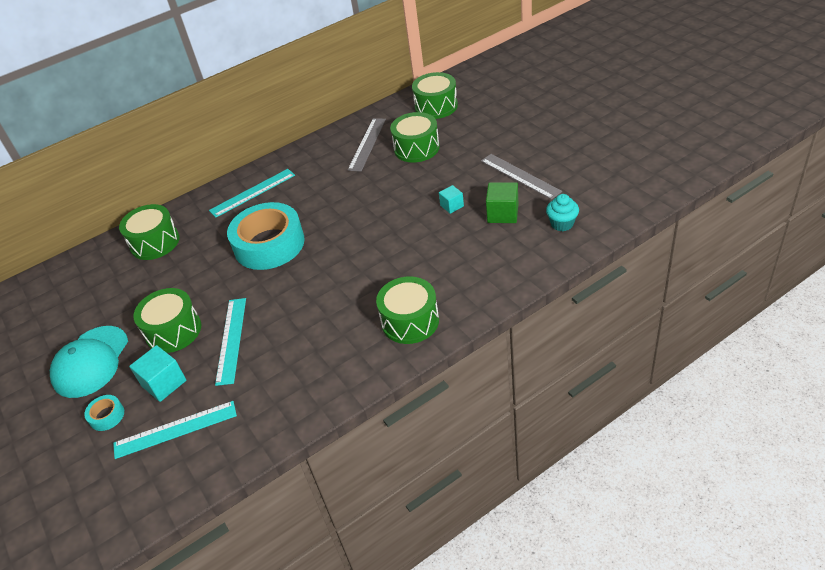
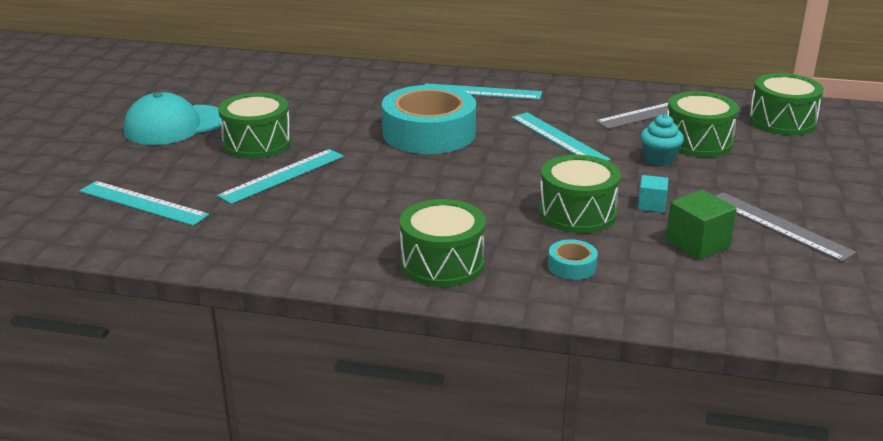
camera: 40 degrees right, 15 degrees down
turquoise tape [84,395,124,431] -> turquoise tape moved to [548,239,598,280]
green drum [119,204,180,260] -> green drum moved to [539,155,621,233]
turquoise cube [129,345,186,402] -> none
grey ruler [481,154,562,200] -> grey ruler turned 45 degrees counterclockwise [716,192,856,262]
turquoise cupcake [546,194,579,231] -> turquoise cupcake moved to [640,114,684,166]
none -> turquoise ruler [511,112,611,161]

